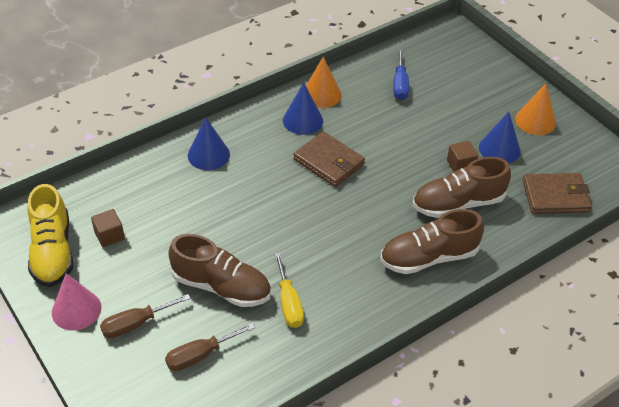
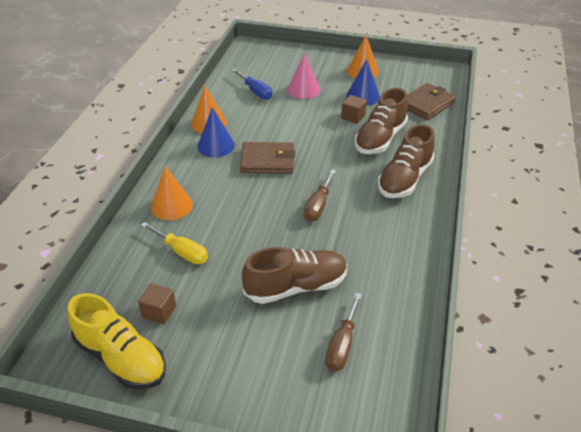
camera: 40 degrees left, 5 degrees down
pink cone [52,273,101,330] -> pink cone moved to [287,53,321,99]
brown screwdriver [100,294,191,338] -> brown screwdriver moved to [303,169,336,222]
blue cone [188,117,230,170] -> orange cone [151,166,193,220]
yellow screwdriver [274,253,304,328] -> yellow screwdriver moved to [141,222,208,264]

